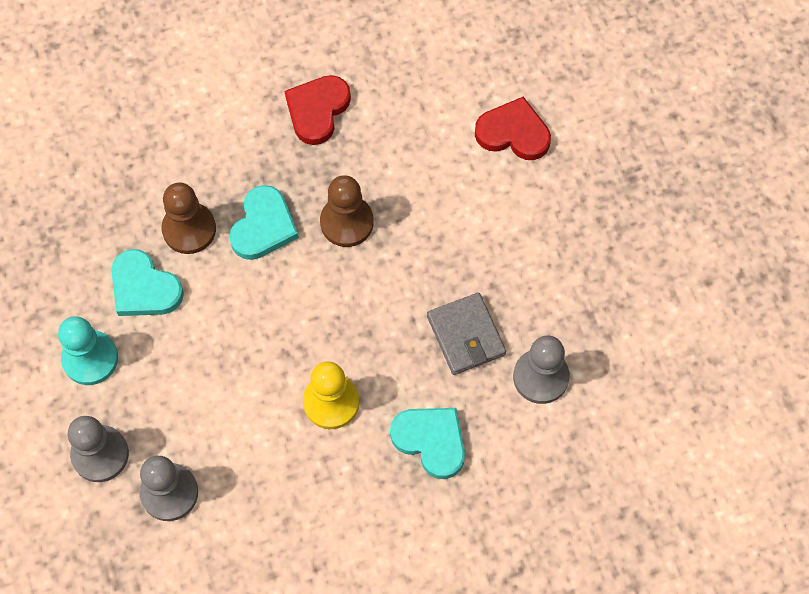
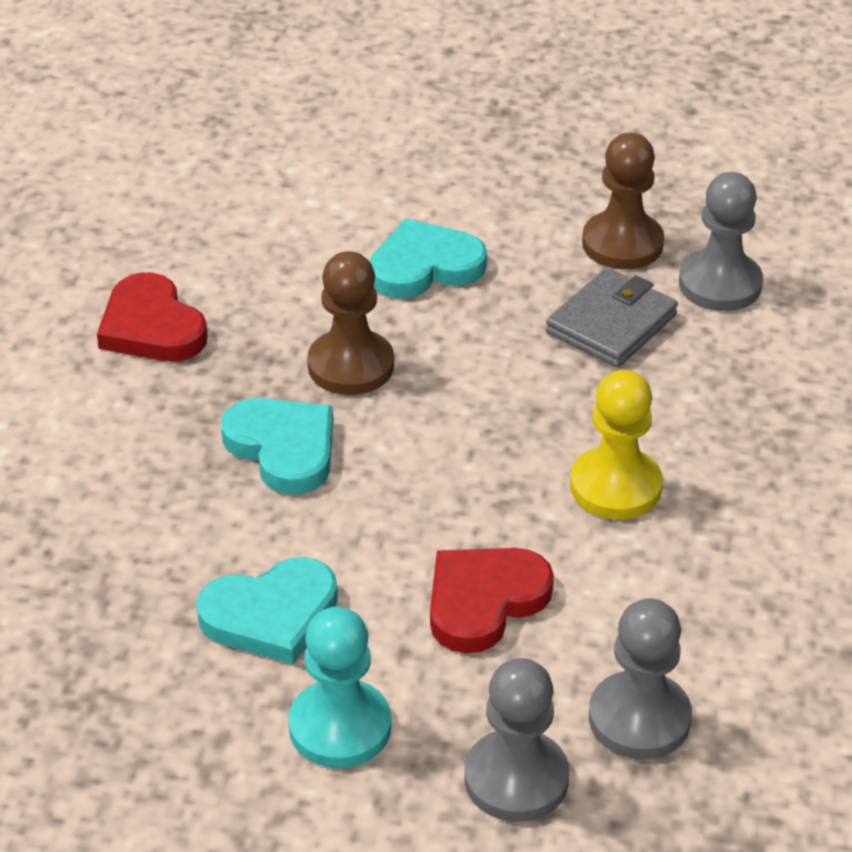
camera: 60 degrees left, 25 degrees down
brown pawn [162,182,216,254] -> brown pawn moved to [582,133,664,269]
turquoise heart [390,408,465,479] -> turquoise heart moved to [370,218,487,299]
grey wallet [427,292,506,375] -> grey wallet turned 60 degrees counterclockwise [546,268,678,368]
red heart [475,97,551,160] -> red heart moved to [430,548,554,653]

